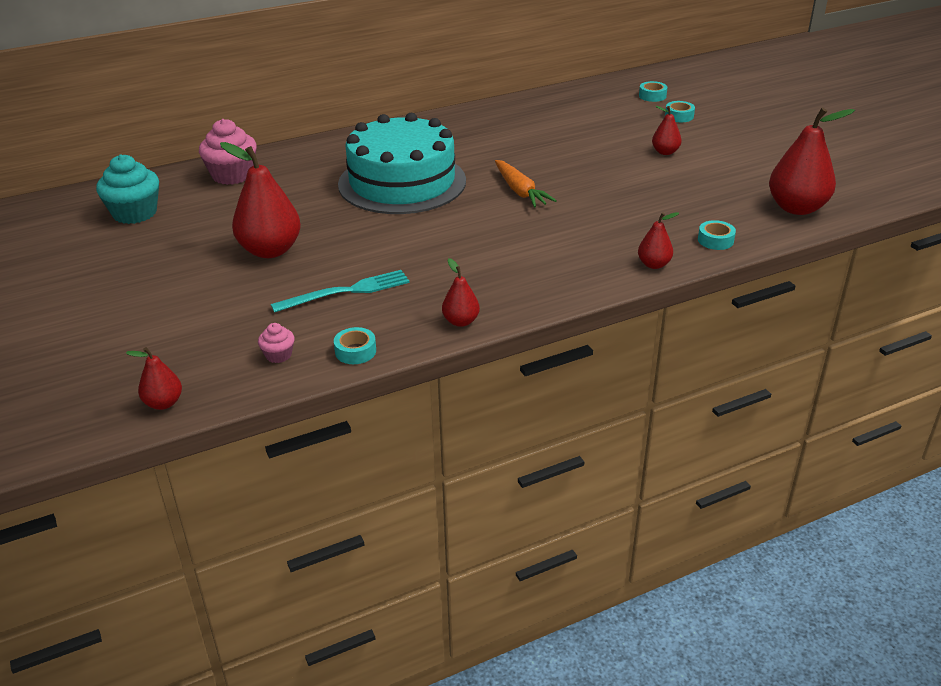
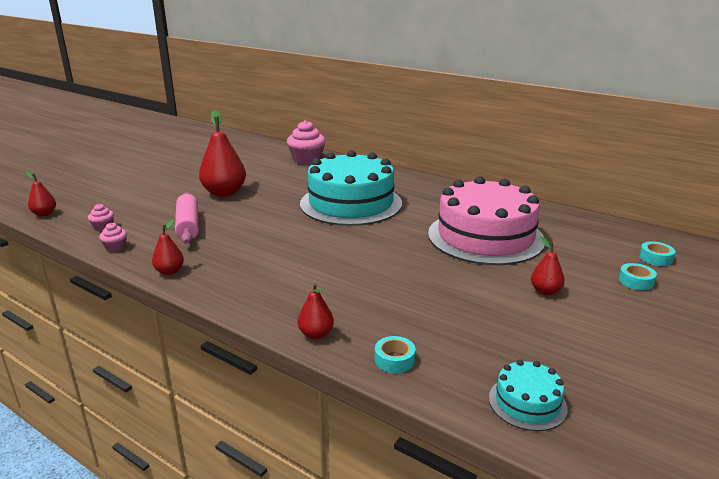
camera: 60 degrees right, 10 degrees down
turquoise cupcake [96,154,159,224] -> none
turquoise fork [271,270,410,313] -> pink rolling pin [175,192,199,244]
turquoise tape [334,327,376,364] -> pink cupcake [99,223,127,252]
orange carrot [495,160,557,207] -> none
red pear [769,108,855,215] -> turquoise cake [489,360,568,431]
none -> pink cake [428,176,545,265]

